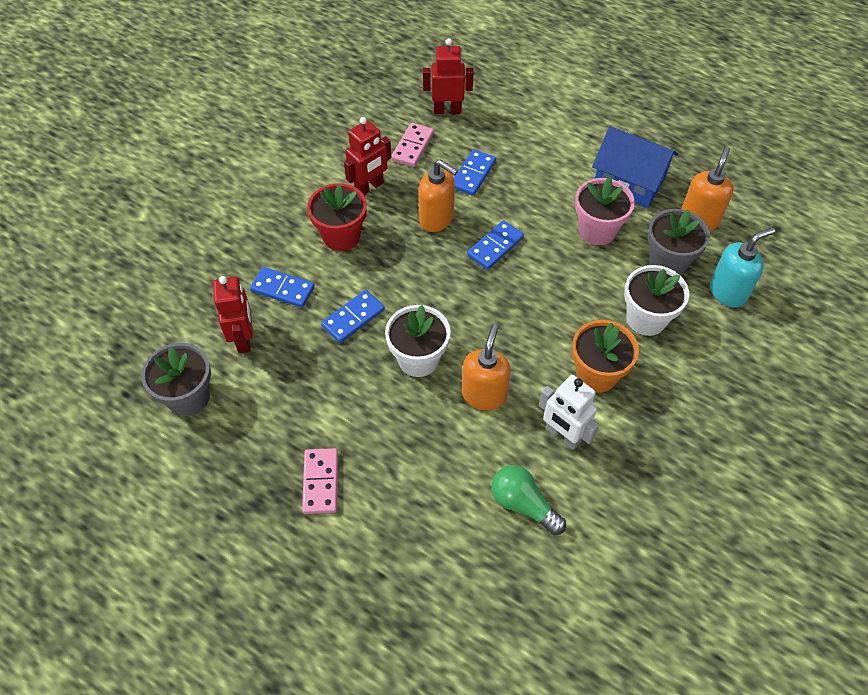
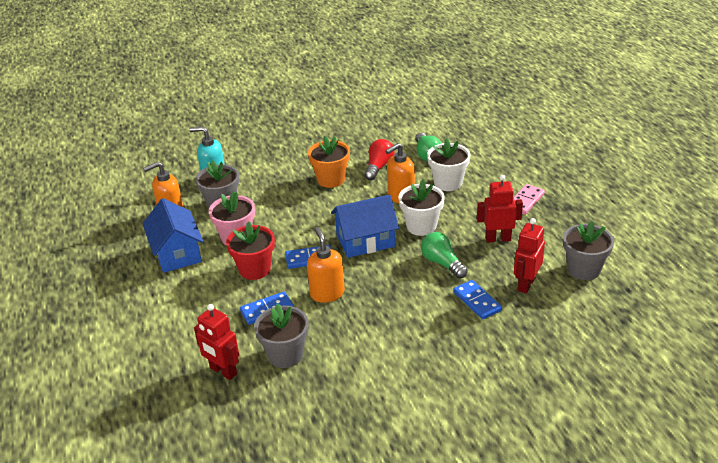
camera: 140 degrees left, 20 degrees down
red flower pot [307,183,367,251] -> red flower pot moved to [226,221,275,280]
blue domino [321,290,385,343] -> green light bulb [421,232,468,279]
red robot [344,117,391,195] -> red robot moved to [477,175,523,243]
pink domino [391,123,434,167] -> grey flower pot [254,303,308,368]
white robot [539,375,599,450] -> red light bulb [364,139,395,180]
white flower pot [624,265,689,336] -> white flower pot moved to [427,138,470,191]
none -> blue house [331,195,399,258]

